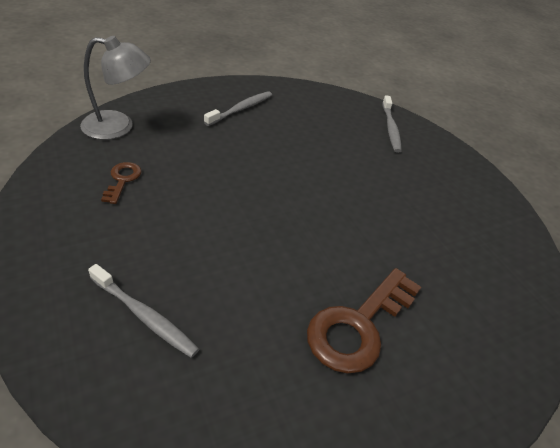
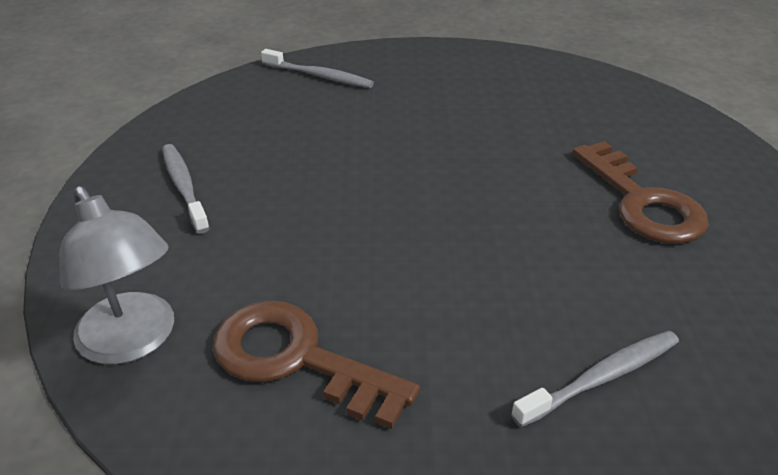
camera: 60 degrees left, 5 degrees down
grey lamp [80,36,151,140] -> grey lamp turned 120 degrees clockwise [59,186,174,364]
brown key [101,162,142,204] -> brown key [213,301,420,429], size x1.95

